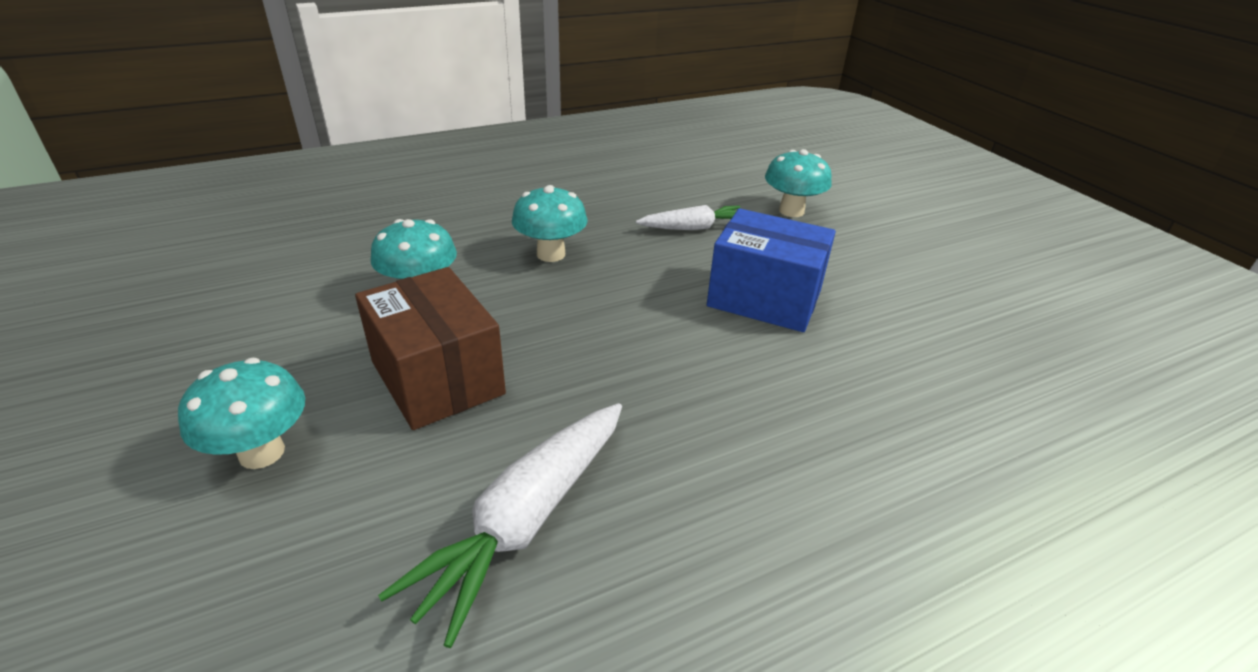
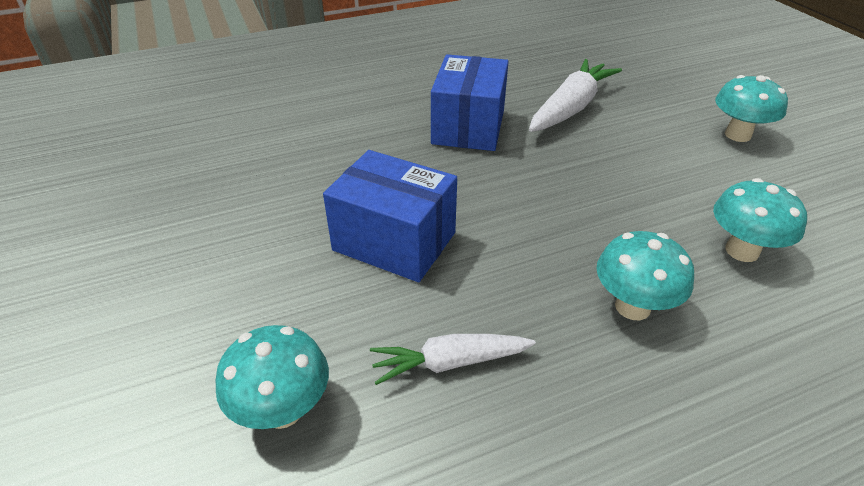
camera: 175 degrees left, 5 degrees up
brown box [355,267,506,430] -> none
none -> blue box [431,54,509,151]

